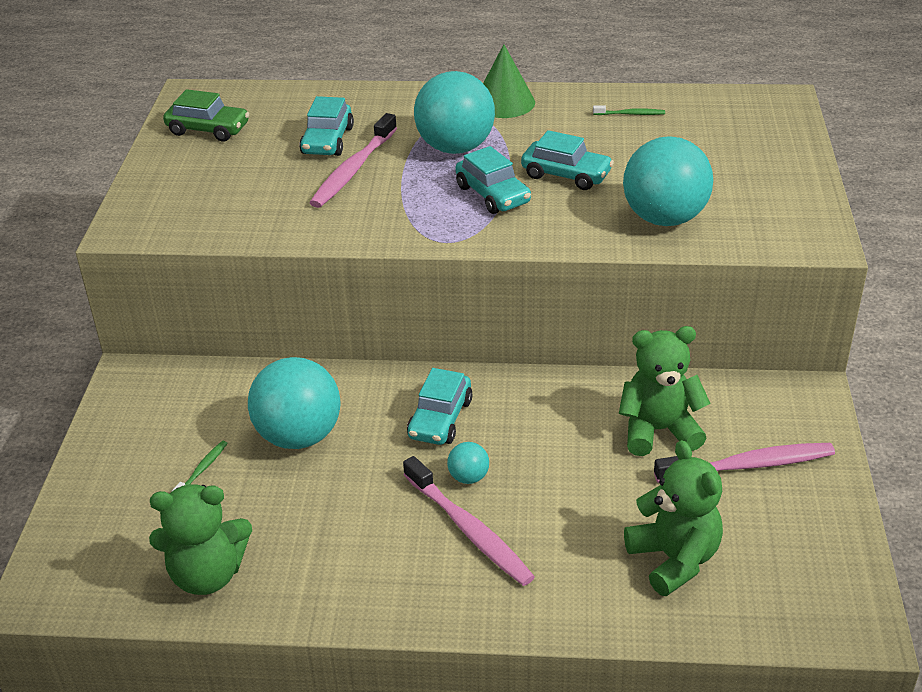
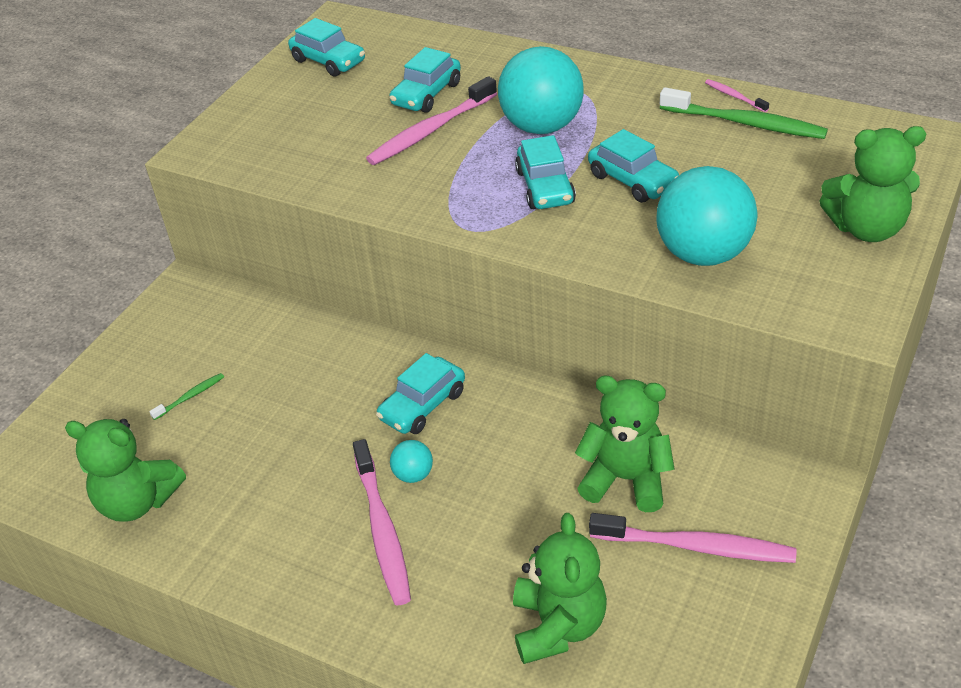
camera: 25 degrees right, 5 degrees up
green car [163,89,249,142] -> turquoise car [288,18,365,77]
turquoise ball [248,357,341,449] -> none
green cone [483,44,535,118] -> none
green toothbrush [593,105,665,115] -> green toothbrush [660,87,828,139], size x2.12
none -> pink toothbrush [705,79,769,112]
none -> green teddy bear [819,126,926,242]

